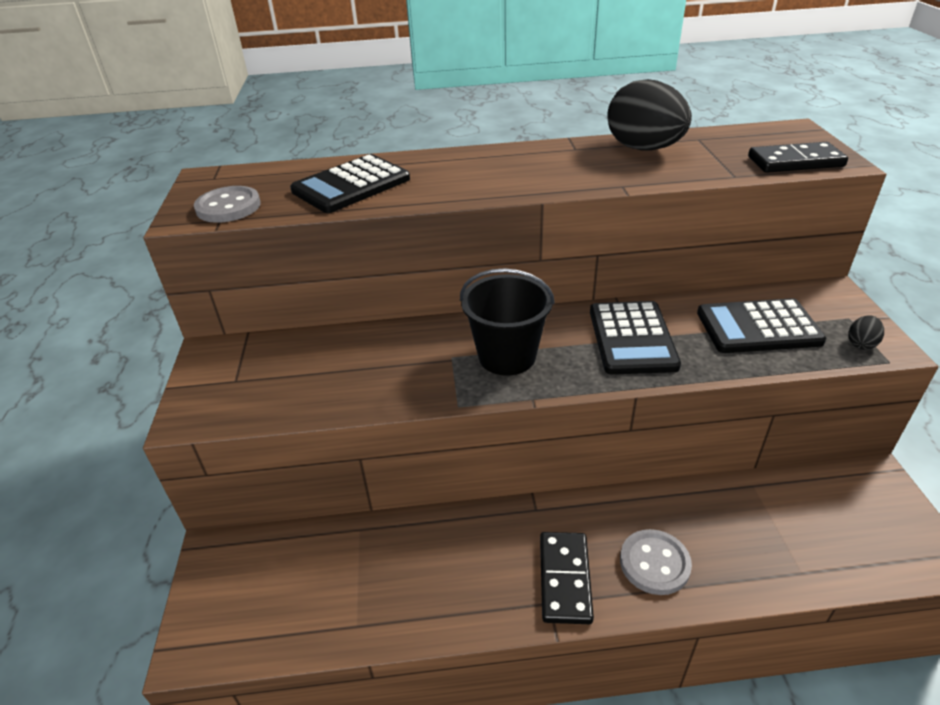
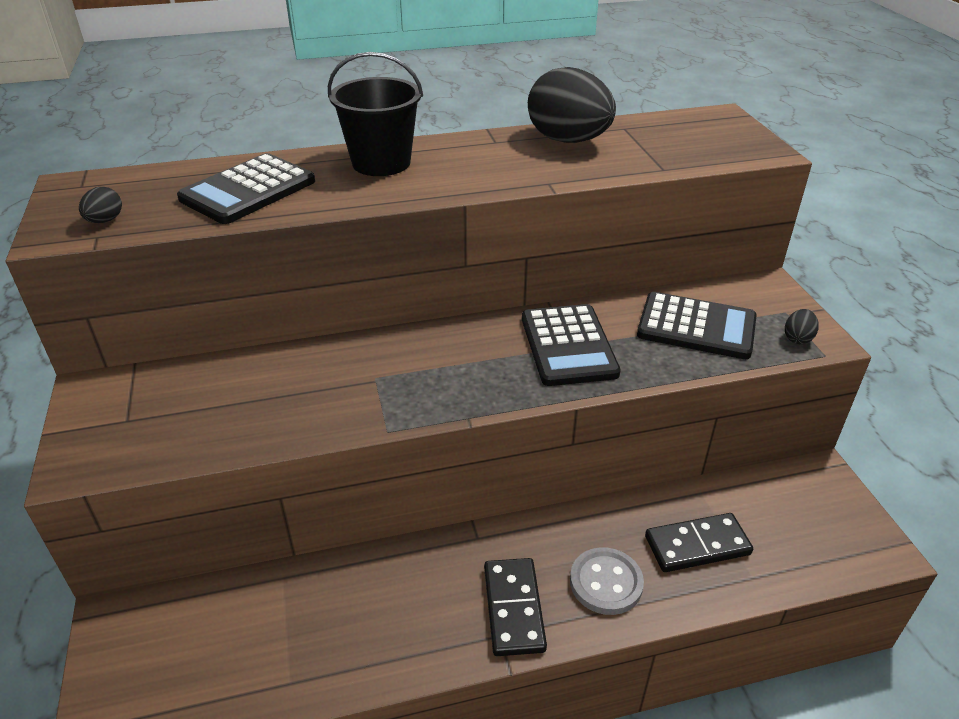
camera: 10 degrees left, 0 degrees up
grey button [194,186,261,223] -> black egg [79,187,122,223]
black bucket [460,268,555,376] -> black bucket moved to [328,52,423,176]
black calculator [697,298,826,353] -> black calculator turned 150 degrees counterclockwise [637,292,757,359]
black domino [748,142,848,173] -> black domino moved to [645,513,753,572]

